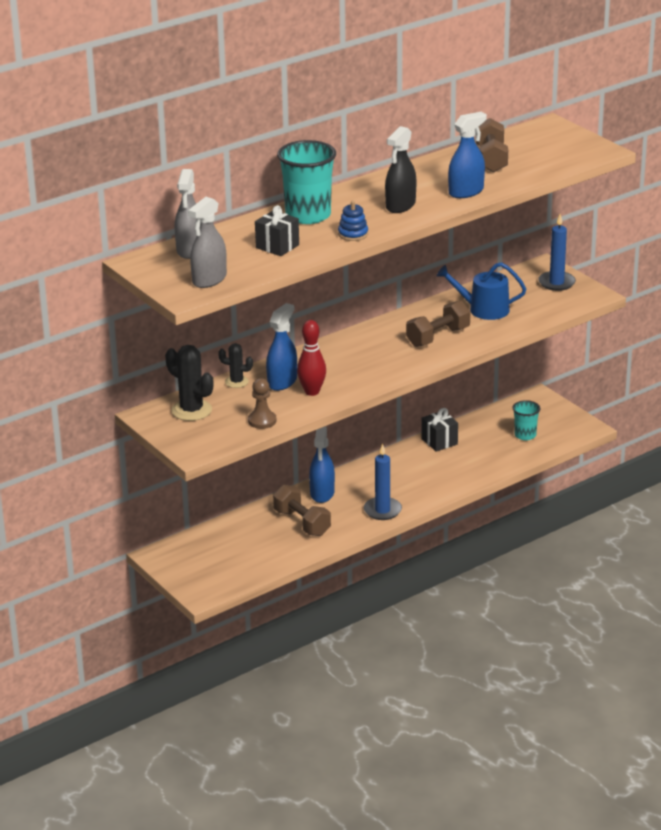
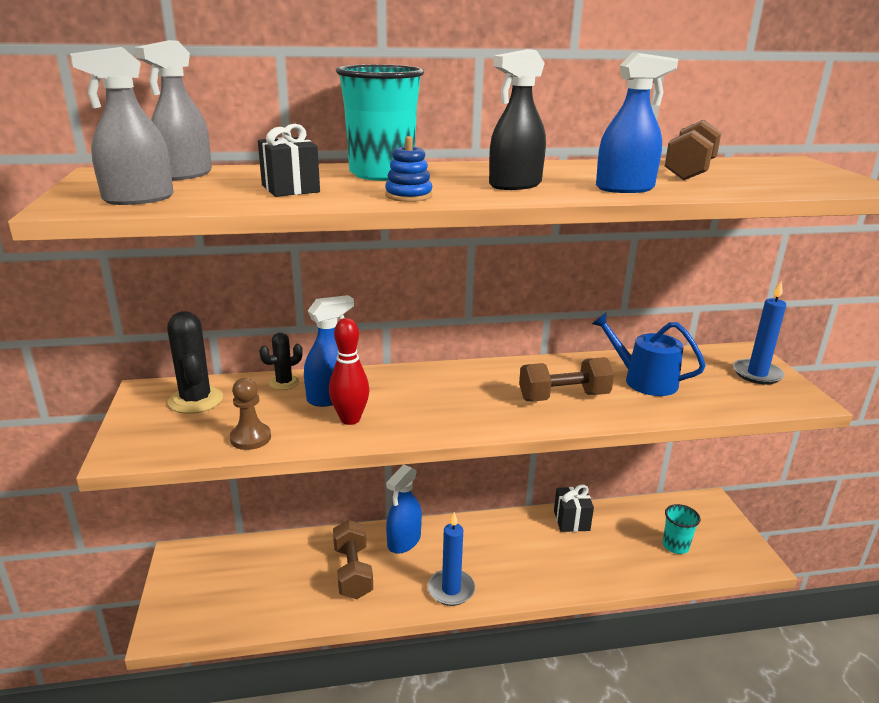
camera: 25 degrees right, 5 degrees down
black cactus [218,343,253,388] -> black cactus turned 75 degrees counterclockwise [259,333,303,390]

